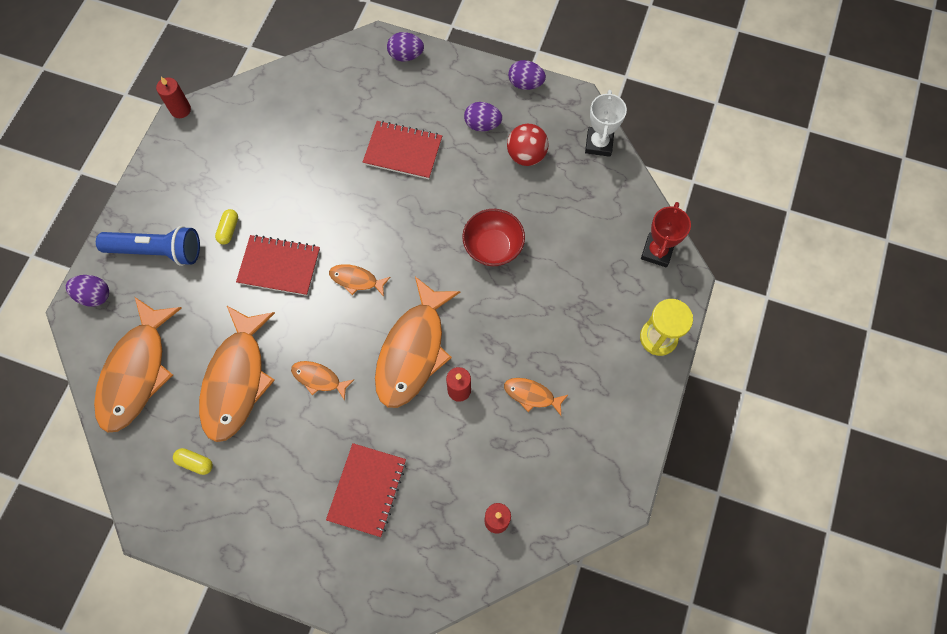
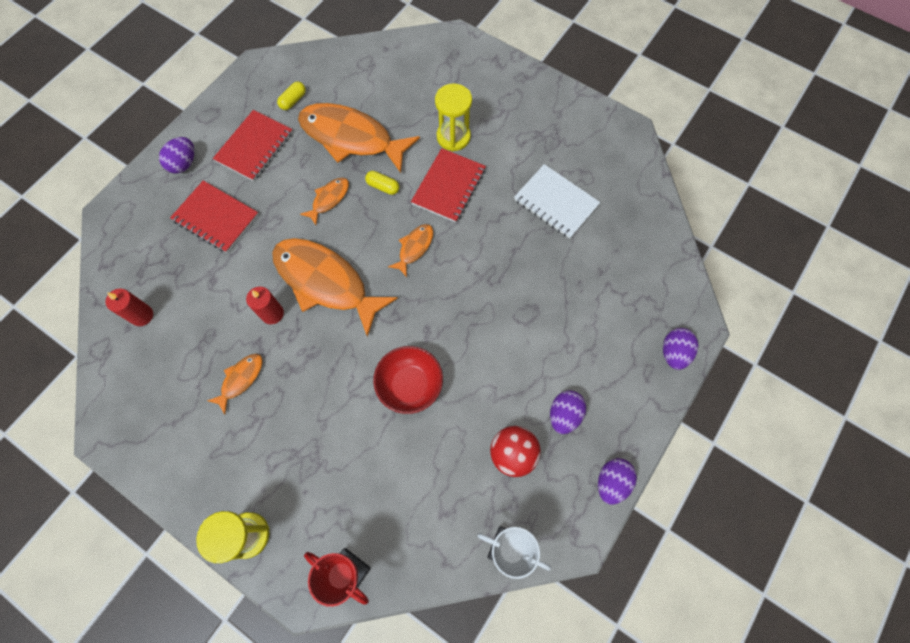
camera: 105 degrees right, 0 degrees up
purple egg [66,275,109,307] -> purple egg moved to [159,137,194,174]
orange fish [94,297,182,432] -> none
blue flashlight [96,226,200,266] -> none
red candle [156,77,191,118] -> none
yellow capsule [215,209,238,244] -> yellow capsule moved to [365,171,399,195]
red notebook [363,120,442,179] -> red notebook moved to [213,110,293,181]
none -> yellow hourglass [435,83,472,151]
none -> white notebook [514,164,601,239]

